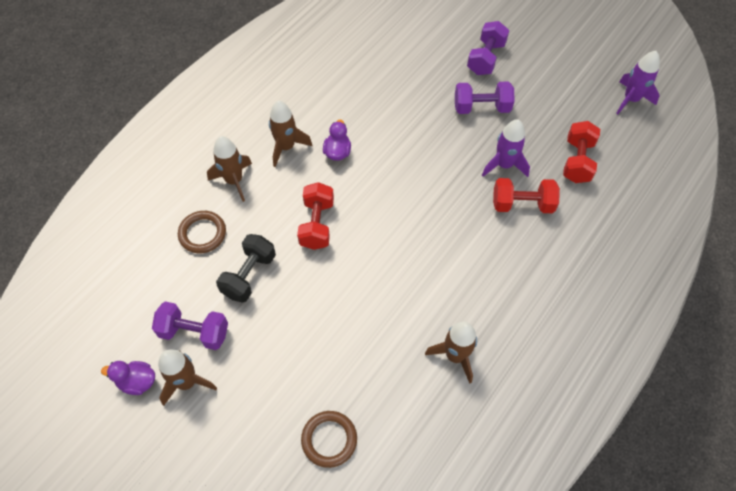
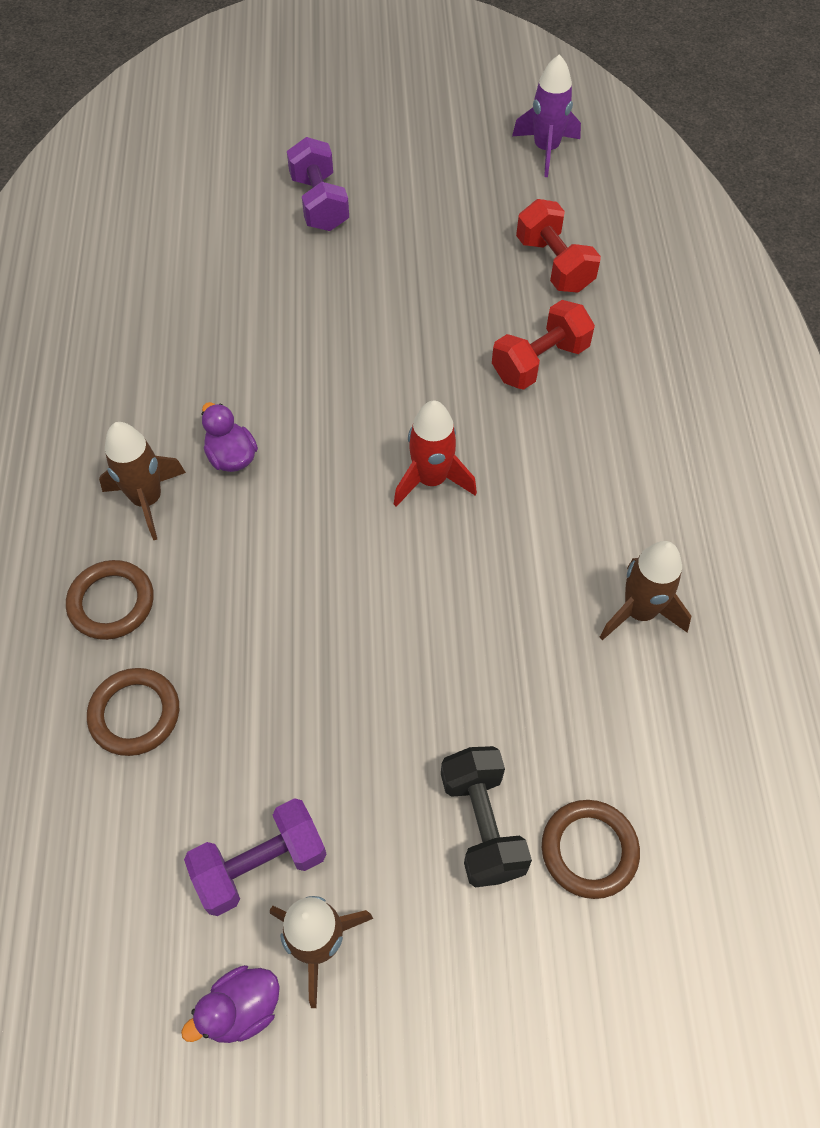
camera: 40 degrees left, 0 degrees up
brown rocket [207,136,252,202] -> brown ring [66,560,154,640]
black dumbbell [216,234,276,303] -> black dumbbell moved to [441,746,532,888]
red dumbbell [297,182,334,250] -> none
purple dumbbell [455,81,515,114] -> none
purple rocket [482,119,530,177] -> none
none -> red rocket [394,400,477,507]

